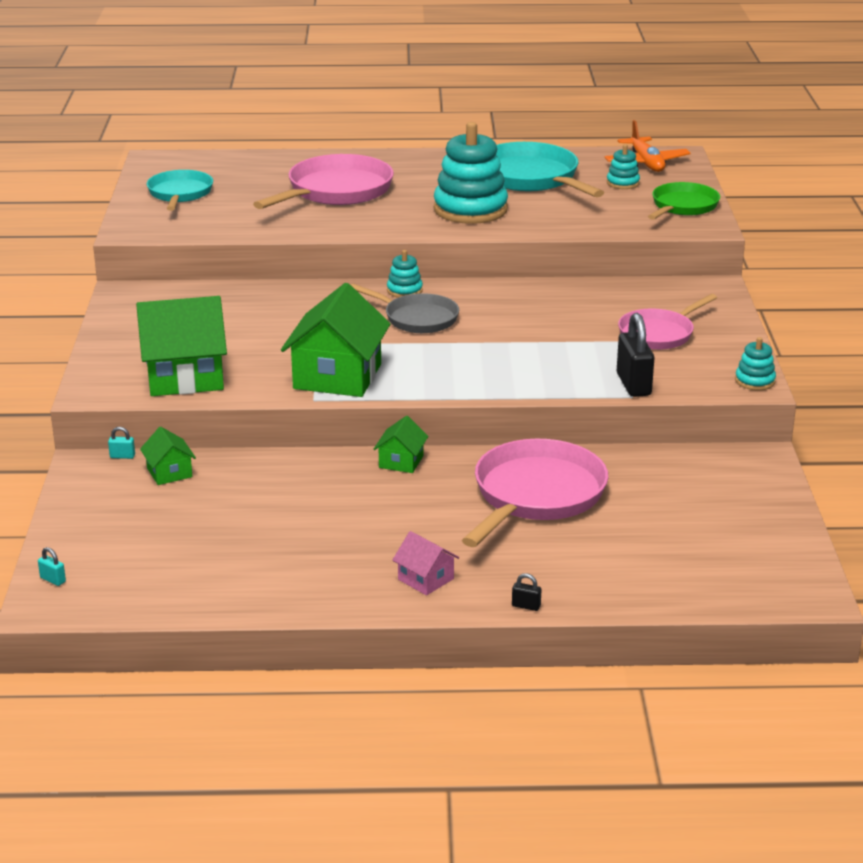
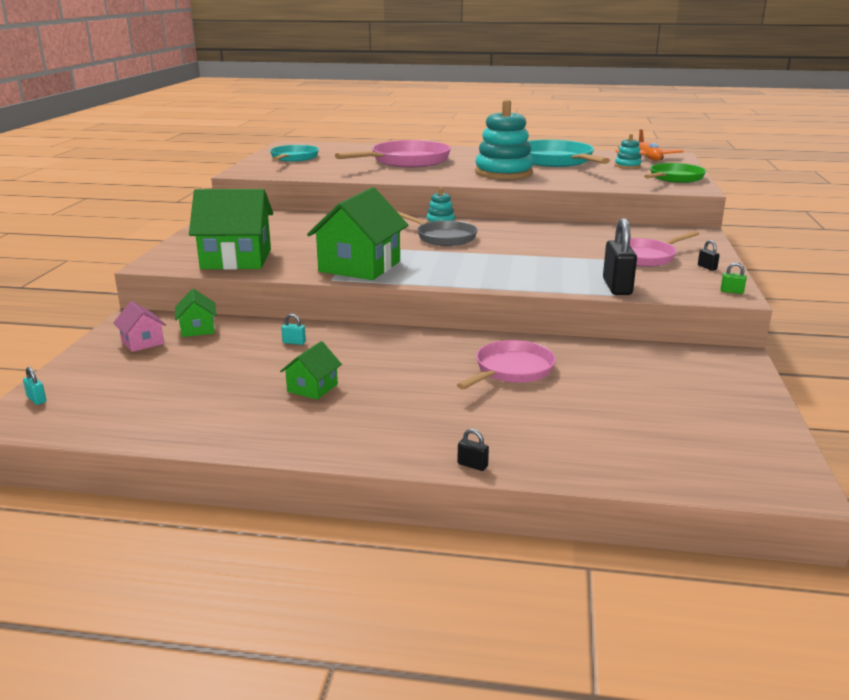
camera: 10 degrees right, 5 degrees down
turquoise padlock [108,427,135,459] -> turquoise padlock moved to [281,314,306,345]
green house [374,416,428,473] -> green house moved to [280,341,342,400]
pink house [392,531,460,595] -> pink house moved to [113,301,166,352]
pink pan [462,439,608,547] -> pink pan [457,340,556,389], size x0.63
turquoise stacking toy [735,337,776,390] -> green padlock [721,262,747,294]
none -> black padlock [698,240,720,271]

